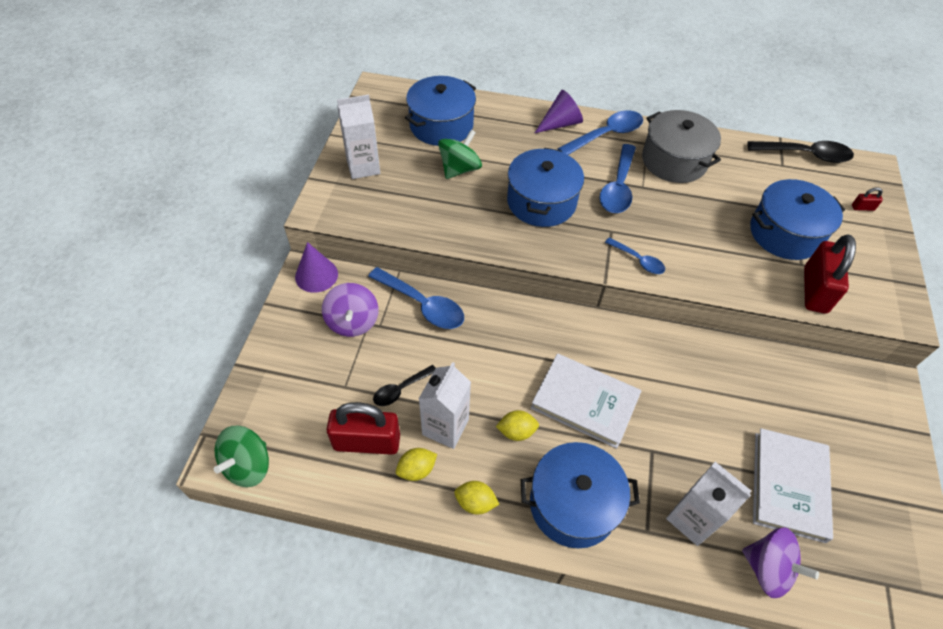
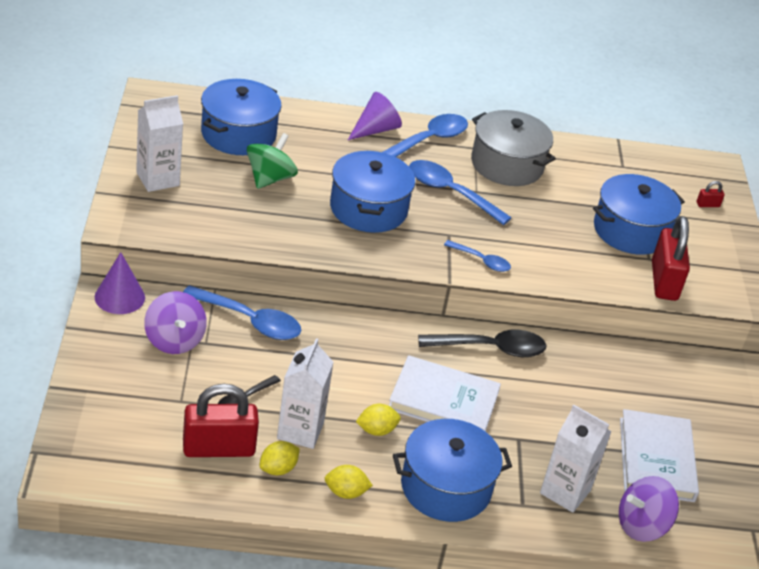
camera: 15 degrees left, 15 degrees down
green spinning top [214,426,269,487] -> none
blue spoon [599,144,636,213] -> blue spoon turned 120 degrees clockwise [409,160,512,225]
purple spinning top [742,527,819,598] -> purple spinning top turned 135 degrees clockwise [619,476,679,542]
black spoon [748,141,854,163] -> black spoon moved to [418,330,546,357]

